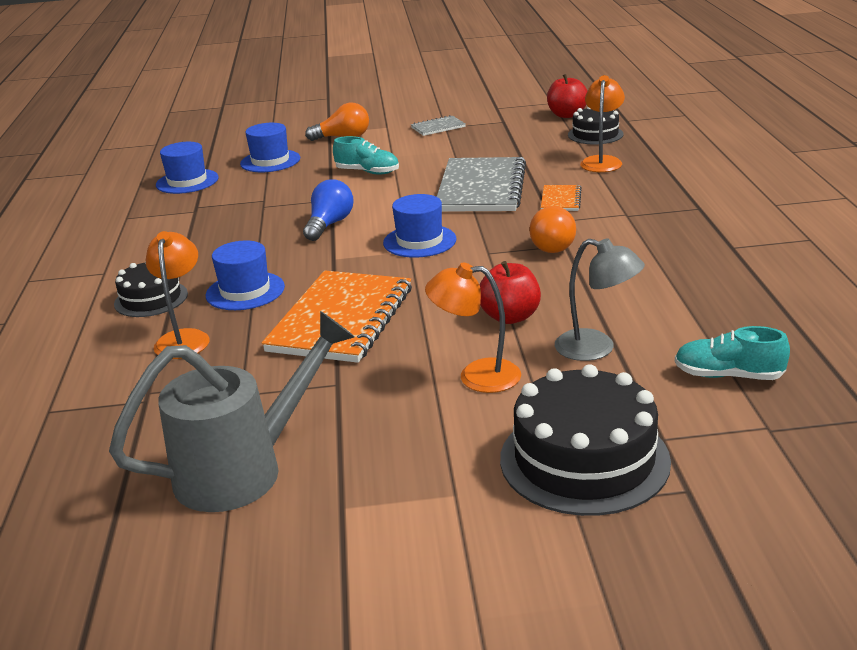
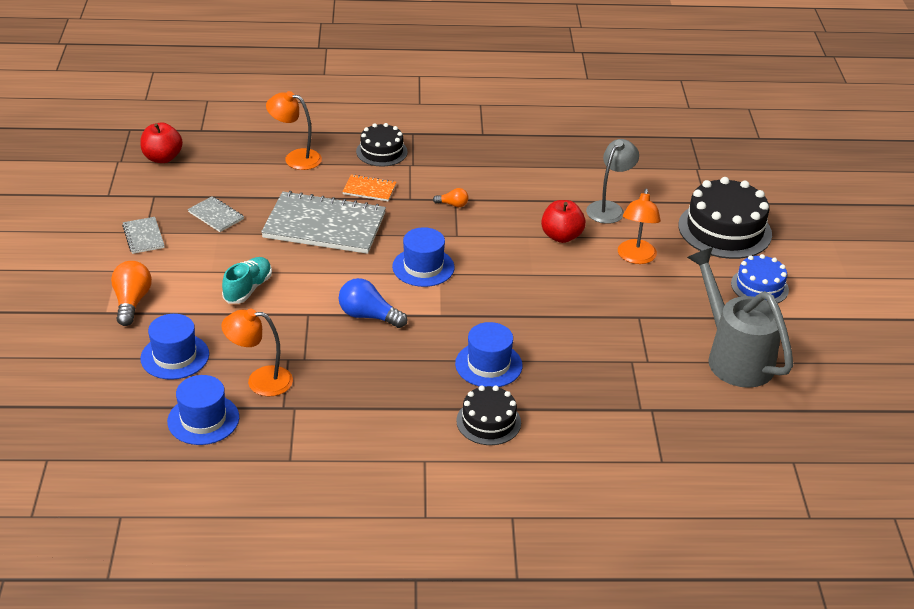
camera: 90 degrees left, 10 degrees up
orange lamp [146,231,210,359] -> orange lamp moved to [221,309,293,396]
orange notebook [262,271,412,363] -> none
orange light bulb [529,206,576,253] -> orange light bulb [433,188,469,207], size x0.54
black cake [568,106,623,144] -> black cake moved to [356,123,408,167]
turquoise shoe [675,326,790,380] -> none
none -> grey notebook [188,196,244,232]
none -> blue cake [731,254,789,303]

